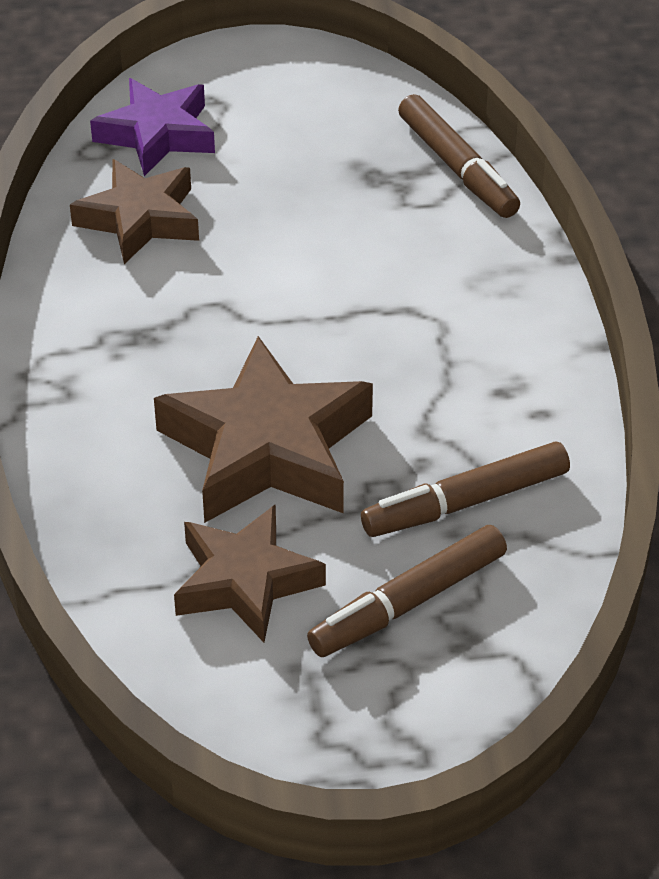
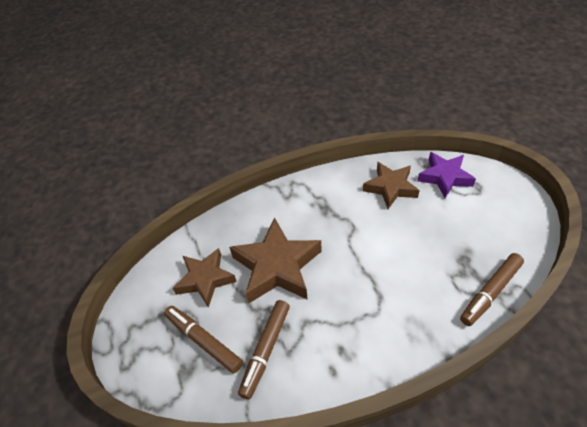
camera: 80 degrees right, 5 degrees up
brown marker [361,442,570,537] -> brown marker turned 120 degrees counterclockwise [238,300,290,400]

